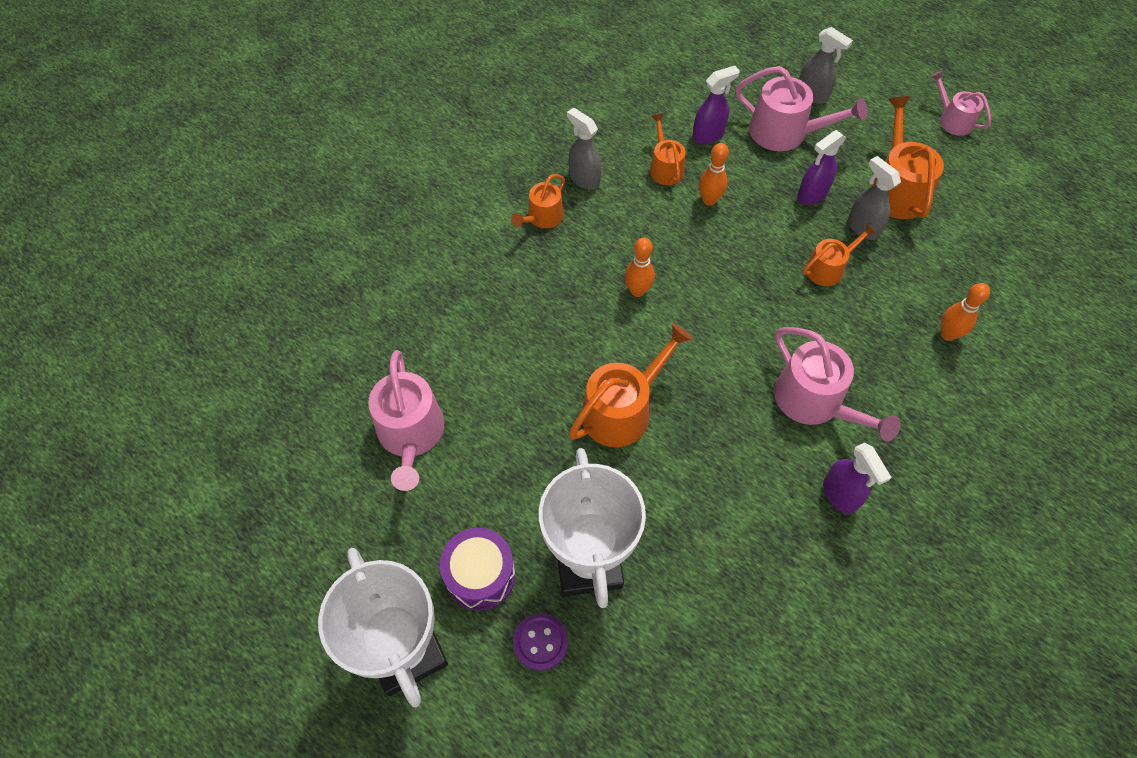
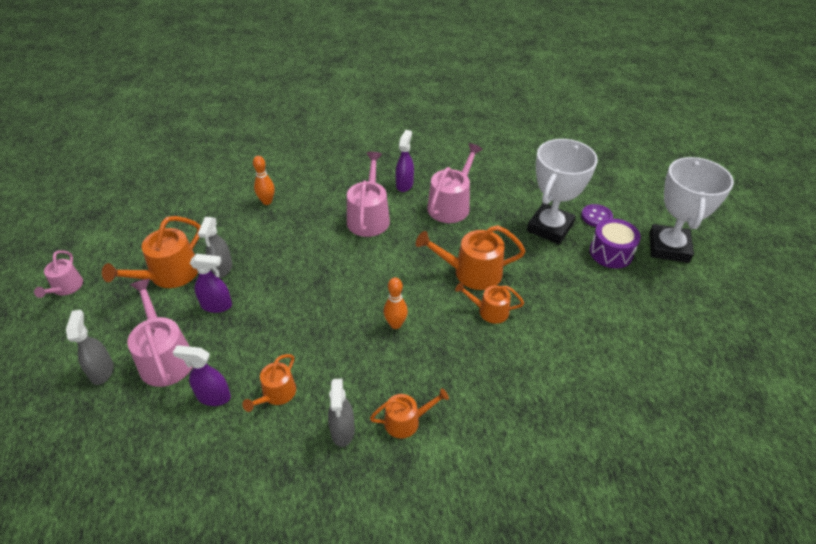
camera: 140 degrees left, 15 degrees down
pink watering can [368,350,444,491] -> pink watering can moved to [427,143,483,223]
orange bowling pin [699,143,729,206] -> none
orange watering can [803,224,876,286] -> orange watering can moved to [455,282,524,324]

